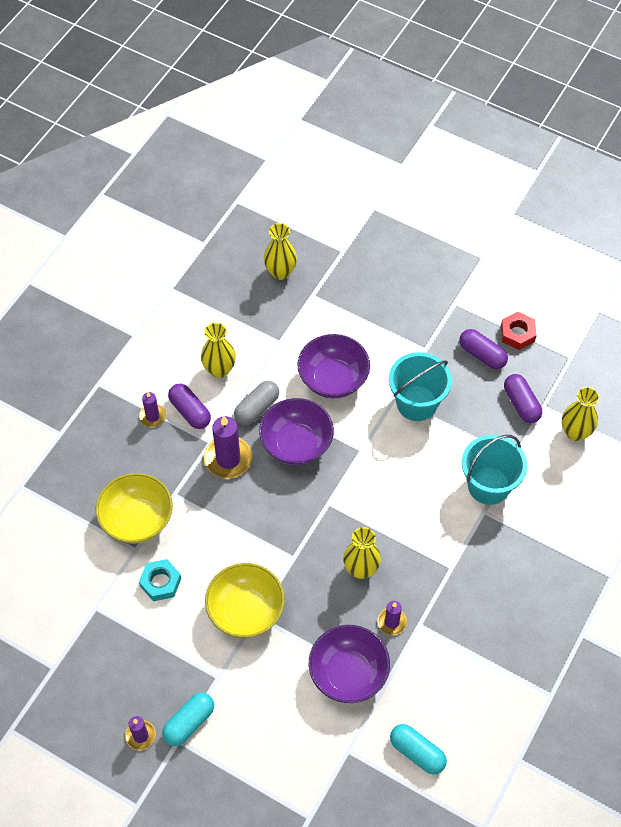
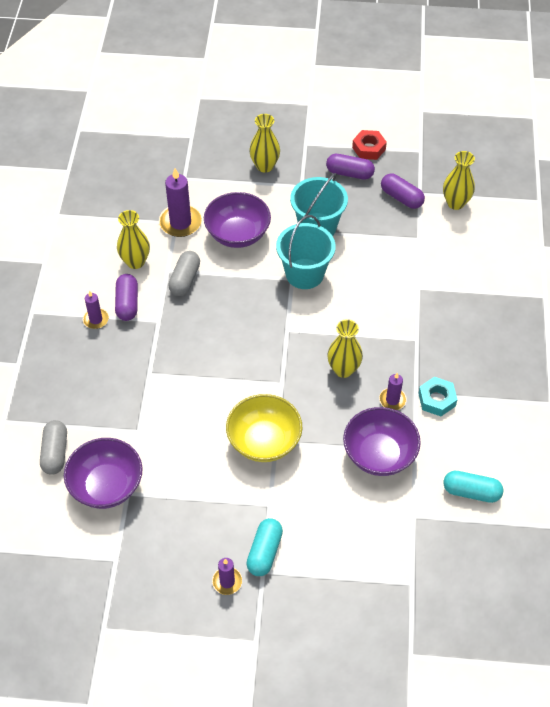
camera: 25 degrees left, 5 degrees down
yellow bowl [96,473,173,544] -> none
turquoise nut [139,559,181,601] -> turquoise nut moved to [418,377,458,416]
purple capsule [168,384,211,429] -> purple capsule turned 60 degrees clockwise [115,274,138,321]
purple candle [204,416,253,479] -> purple candle moved to [159,168,202,237]
purple bowl [259,398,334,465] -> purple bowl moved to [64,438,143,509]
yellow vase [264,223,297,280] -> yellow vase moved to [249,114,280,173]
turquoise bucket [462,435,527,505] -> turquoise bucket moved to [276,215,336,289]
none -> grey capsule [40,420,67,475]

